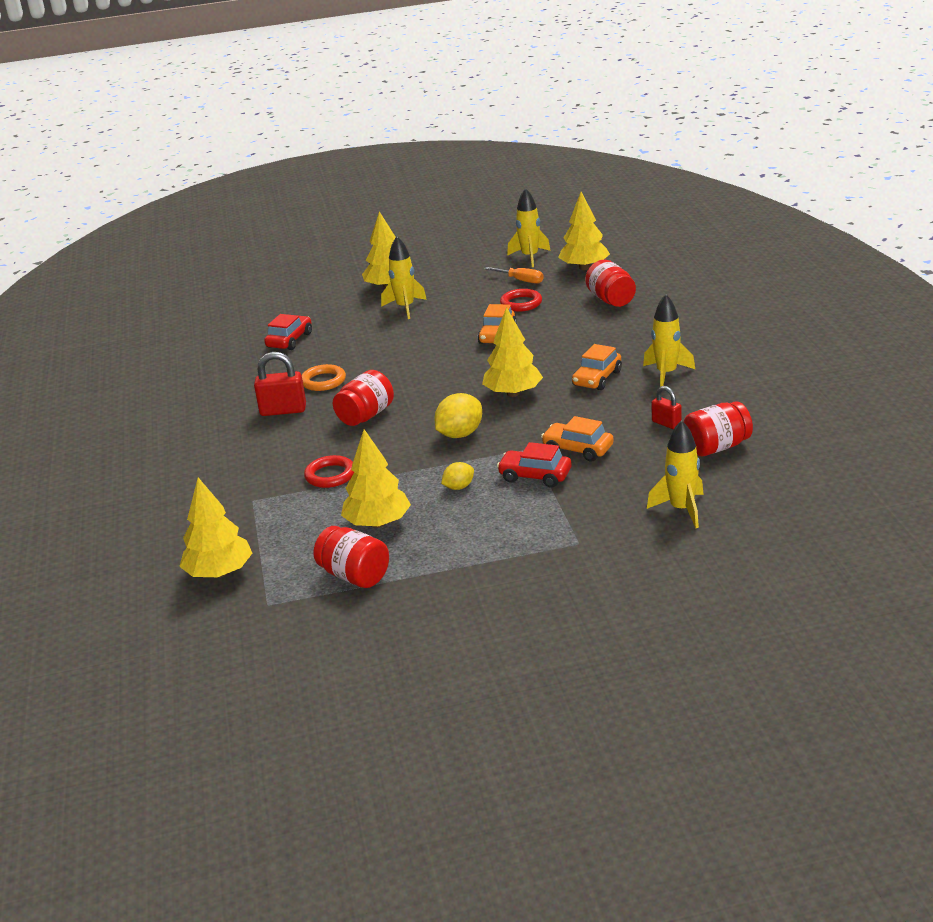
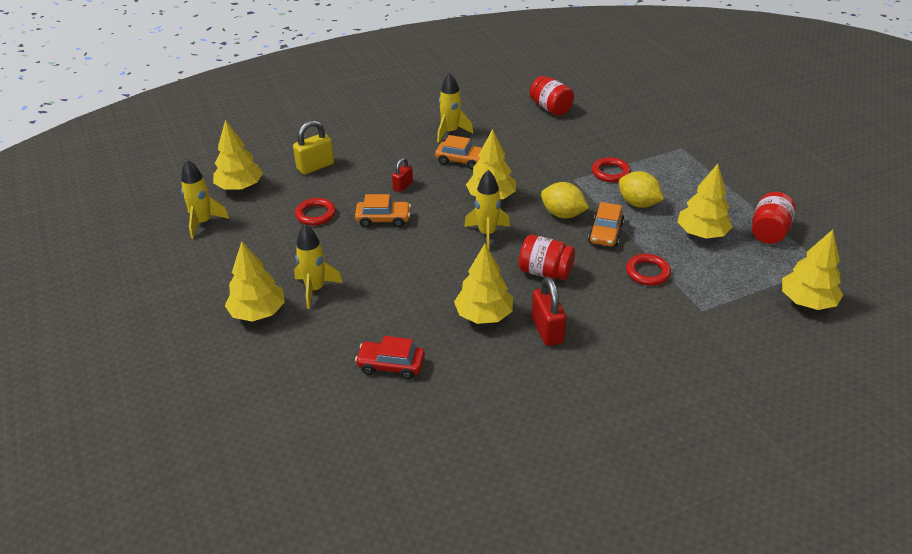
camera: 105 degrees left, 10 degrees up
orange ring [302,364,346,391] -> yellow tree [454,244,513,324]
yellow lemon [441,462,474,490] -> yellow lemon [619,171,664,208], size x1.71
orange screwdriver [485,267,544,284] -> none
red car [497,442,571,488] -> red ring [592,157,631,182]
orange car [541,416,614,462] -> orange car moved to [588,202,624,247]
red jar [585,260,636,307] -> yellow padlock [293,120,334,175]
yellow rocket [647,420,704,528] -> yellow rocket moved to [464,170,510,249]
red padlock [651,386,682,429] -> red padlock moved to [392,158,413,192]

